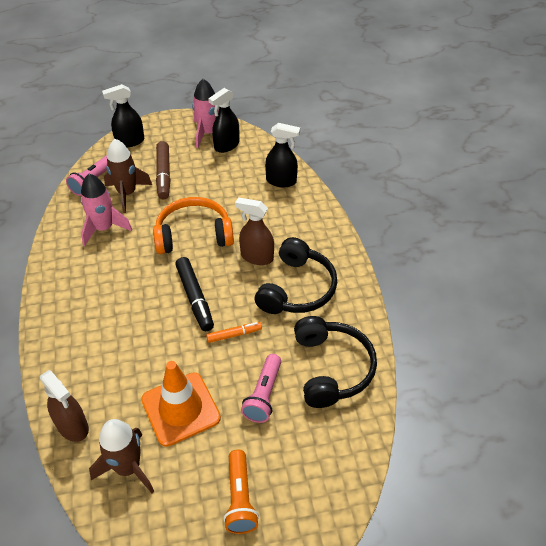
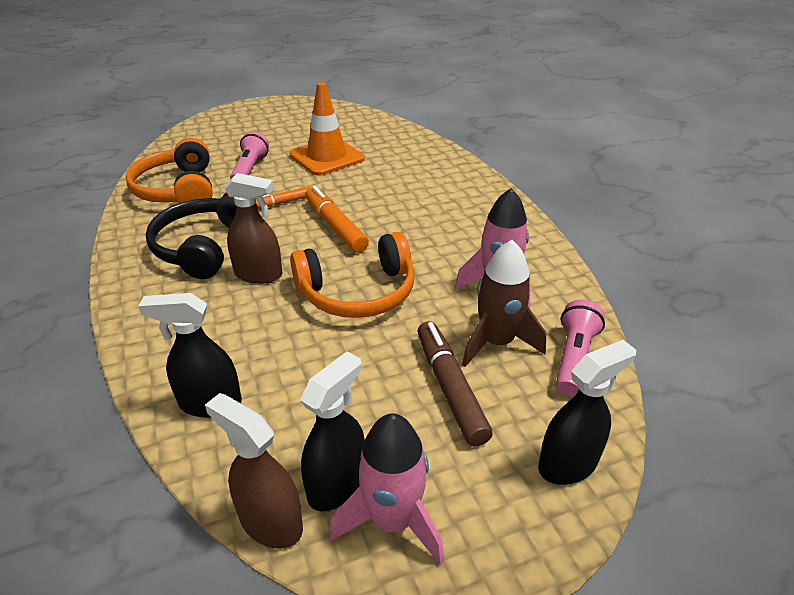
camera: 170 degrees right, 10 degrees down
brown spray bottle [40,370,89,442] -> brown spray bottle moved to [205,393,303,549]
brown rocket [89,419,154,493] -> none
black marker [175,257,214,331] -> orange marker [305,186,369,253]
orange flashlight [224,449,259,534] -> none
black headphones [294,316,377,408] -> orange headphones [126,138,213,203]

